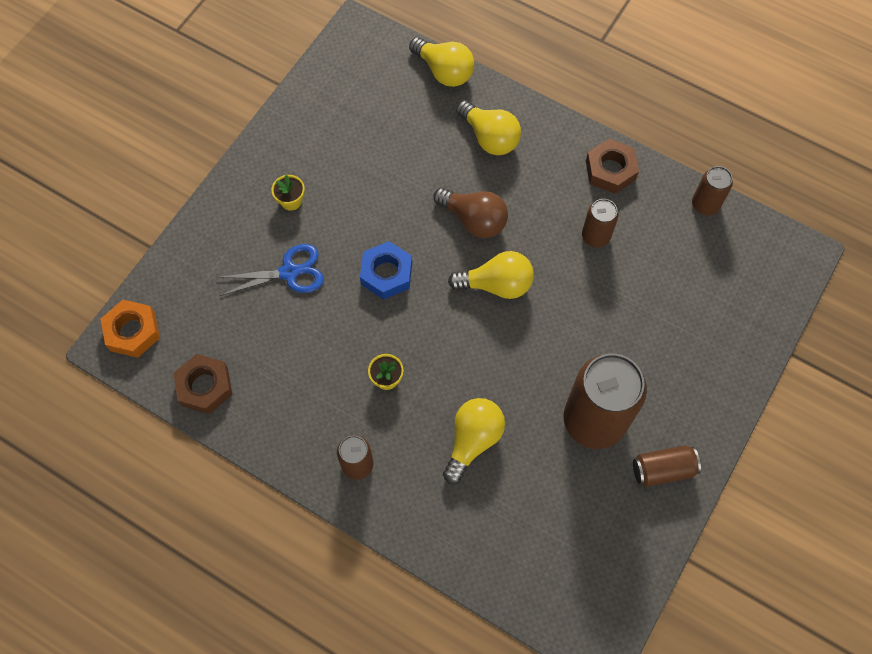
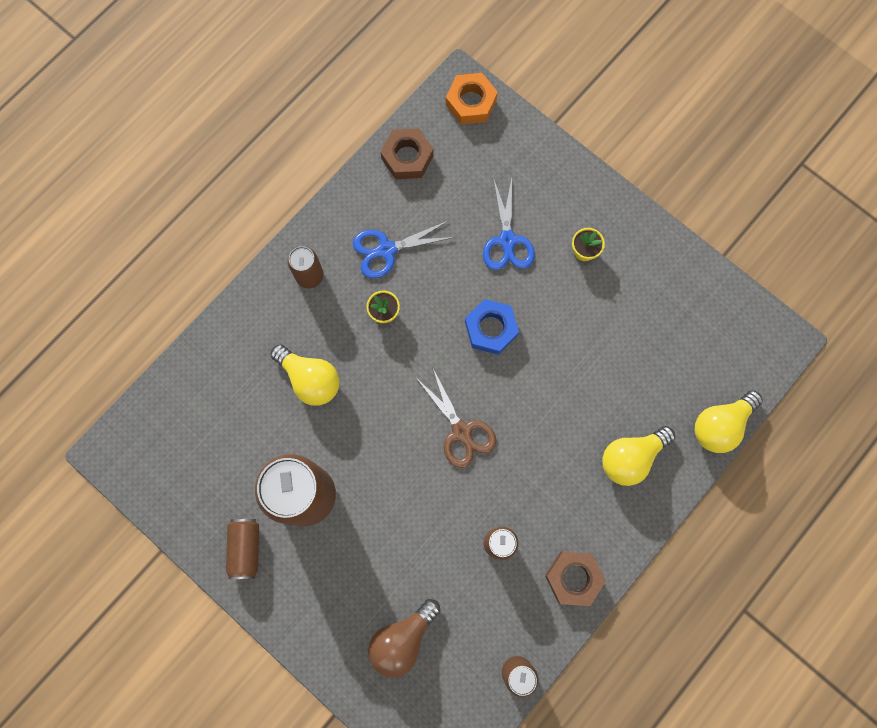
camera: 100 degrees right, 10 degrees up
brown light bulb [433,188,508,238] -> brown light bulb moved to [368,599,441,678]
yellow light bulb [448,251,534,299] -> brown scissors [417,369,497,468]
none -> blue scissors [353,221,455,278]

